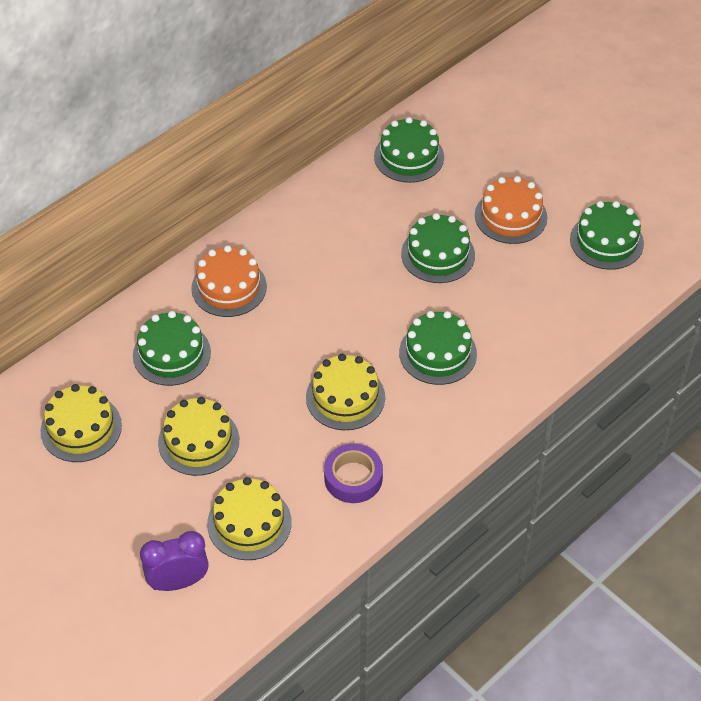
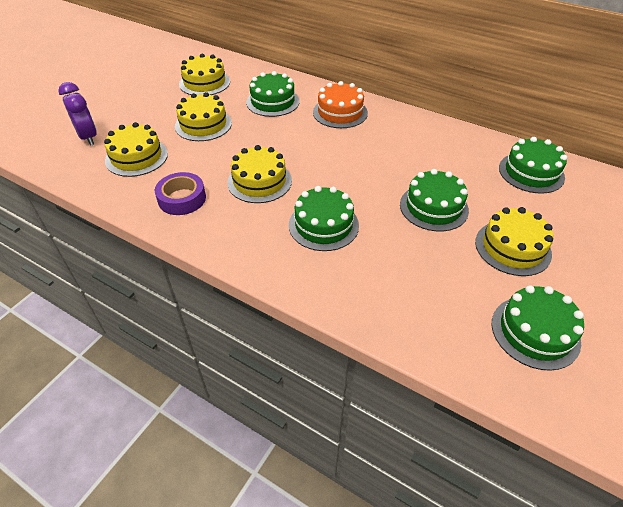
camera: 75 degrees right, 5 degrees down
orange cake [475,176,547,244] -> yellow cake [475,207,553,276]

